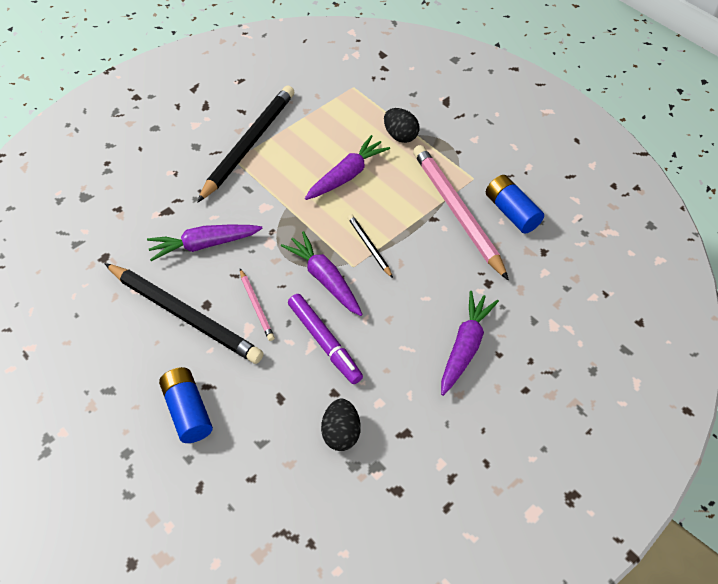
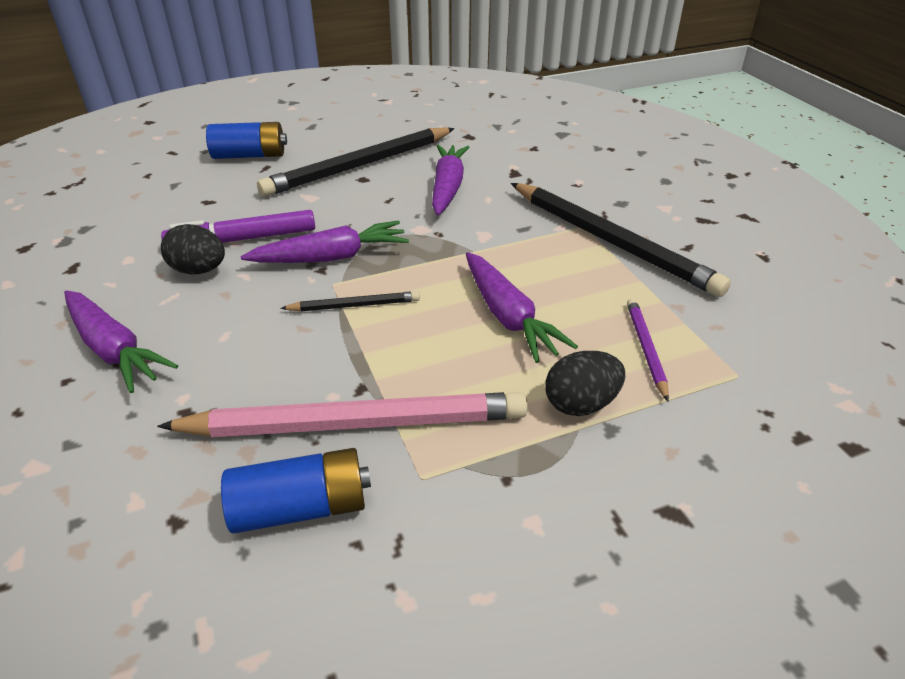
camera: 110 degrees right, 15 degrees down
pink pencil [240,269,275,341] -> none
black egg [321,399,360,451] -> black egg moved to [161,224,225,275]
none -> purple pencil [627,298,669,401]

